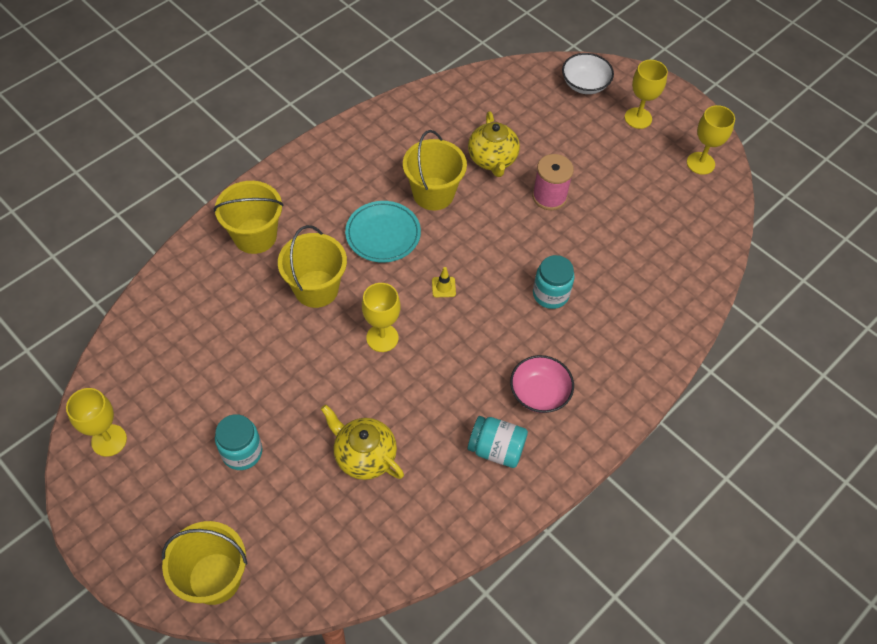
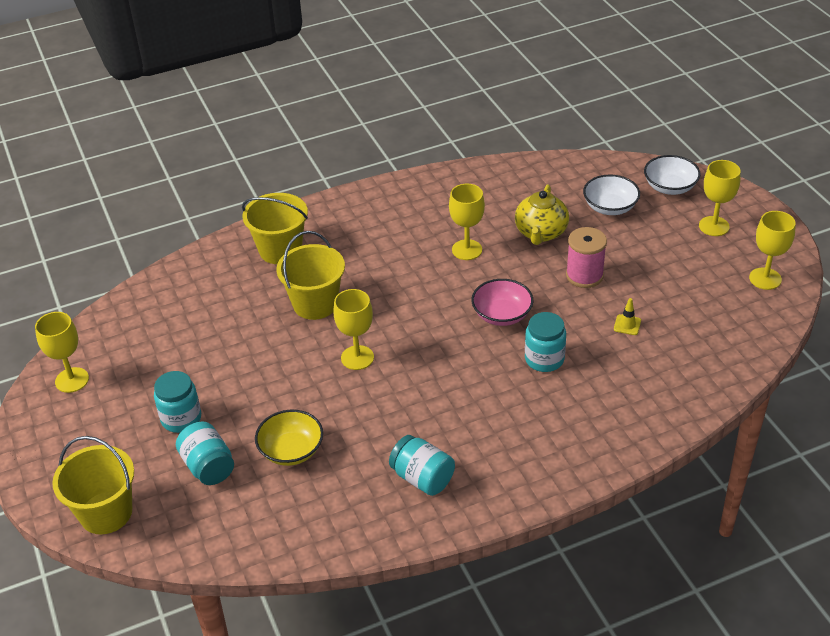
camera: 25 degrees right, 15 degrees down
yellow teapot [321,405,404,480] -> yellow bowl [255,410,323,466]
turquoise plate [345,201,421,263] -> none
yellow bucket [403,130,467,210] -> yellow goblet [449,184,485,260]
yellow traffic cone [432,267,456,297] -> yellow traffic cone moved to [614,298,641,335]
pink bowl [510,355,574,413] -> pink bowl moved to [471,279,533,326]
none -> turquoise jar [176,422,234,485]
none -> white bowl [583,175,640,215]

